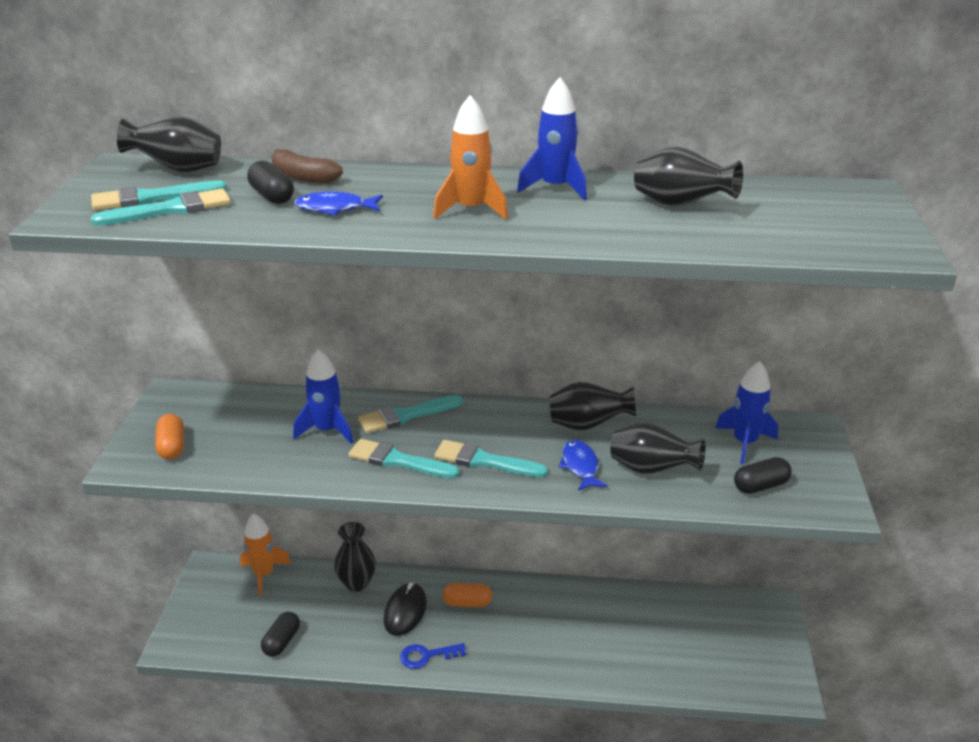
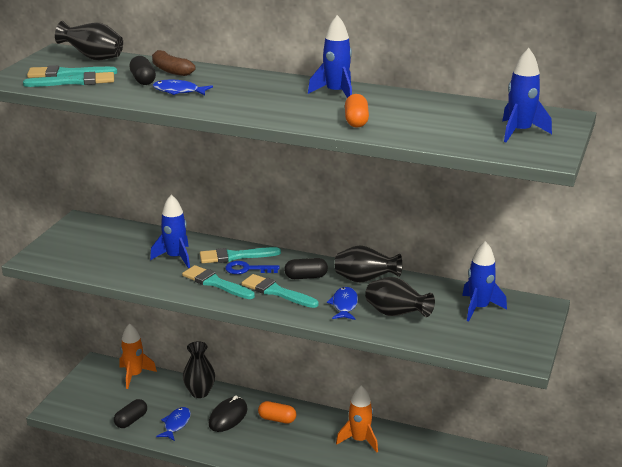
camera: 15 degrees right, 5 degrees down
orange capsule [155,414,184,459] -> orange capsule moved to [345,94,369,127]
blue key [400,643,466,669] -> blue key moved to [225,261,279,274]
orange rocket [433,95,508,220] -> orange rocket moved to [336,385,378,453]
black vase [634,146,743,206] -> none
black capsule [734,457,792,494] -> black capsule moved to [284,258,328,279]
none -> blue fish [156,407,191,441]
none -> blue rocket [502,48,552,142]

